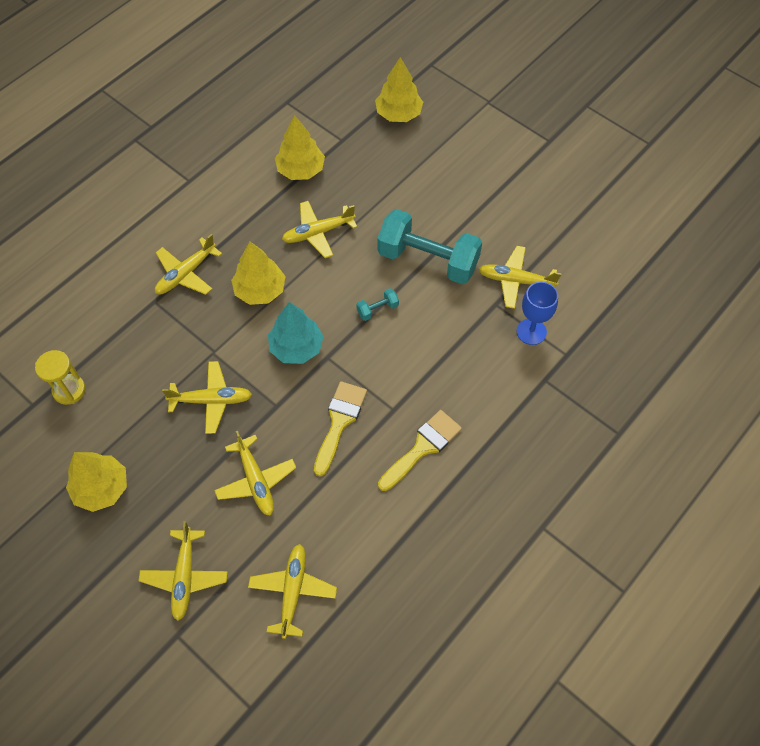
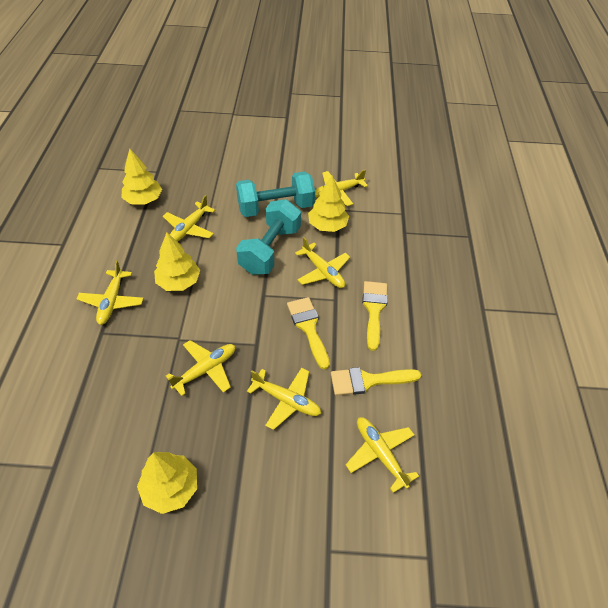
camera: 40 degrees left, 10 degrees down
yellow hourglass [35,350,86,405] -> none
yellow plane [138,521,228,621] -> yellow plane moved to [295,237,350,288]
turquoise tree [268,302,324,364] -> none
turquoise dumbbell [356,288,399,321] -> turquoise dumbbell [236,199,301,275], size x2.47
yellow tree [375,57,423,122] -> yellow tree moved to [308,175,349,232]
blue goblet [517,282,558,345] -> none
none -> yellow brush [331,367,421,396]

